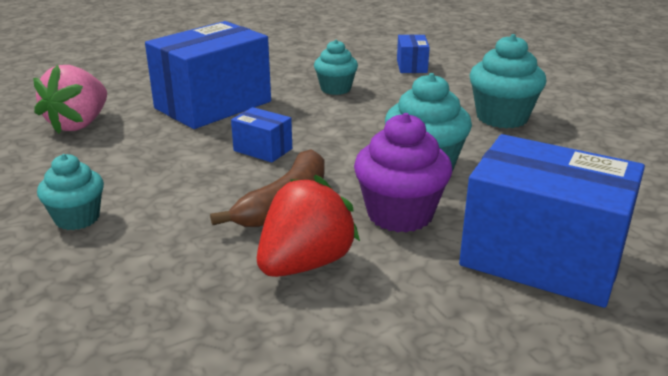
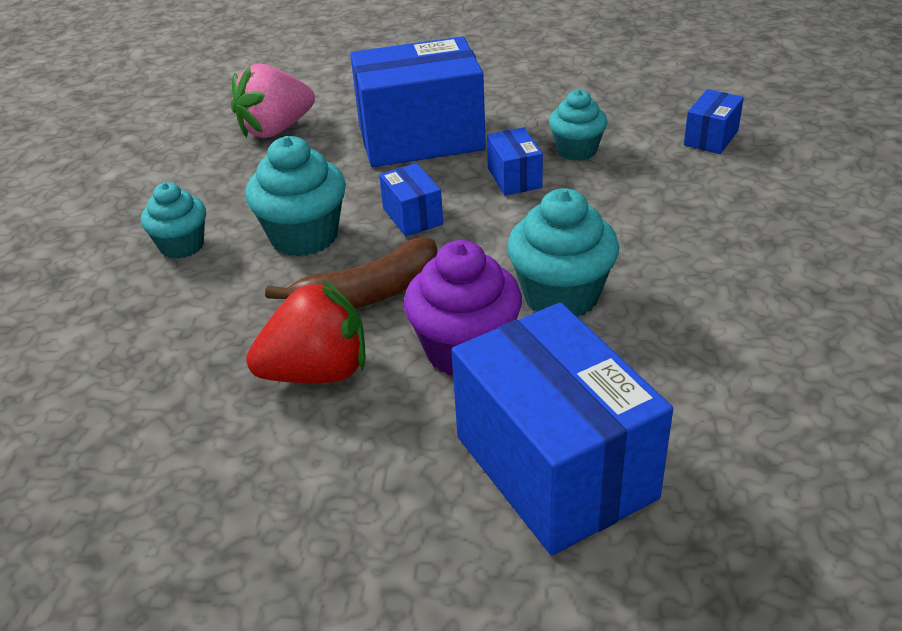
camera: 35 degrees right, 10 degrees up
turquoise cupcake [470,34,546,129] -> turquoise cupcake moved to [245,136,346,256]
none -> blue box [487,127,543,195]

